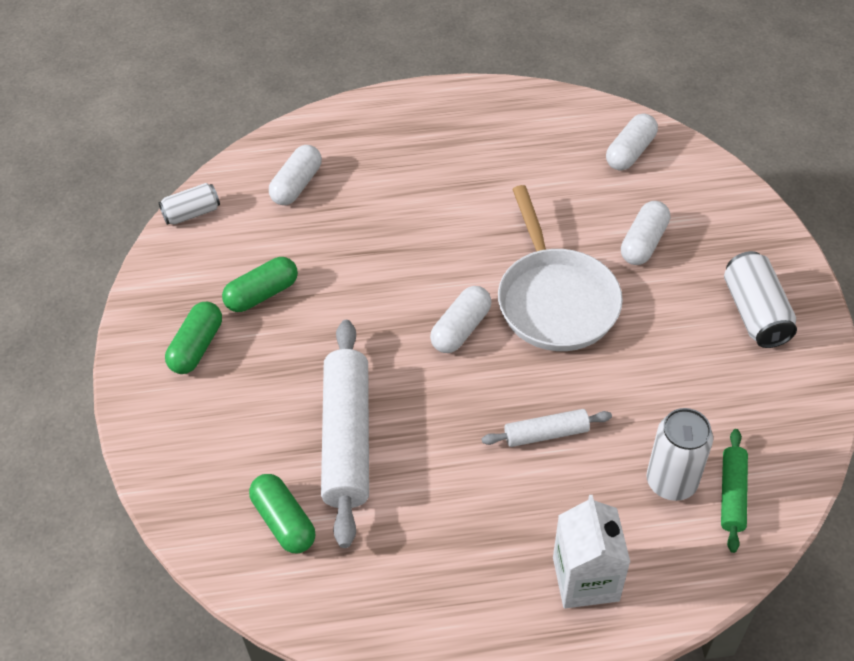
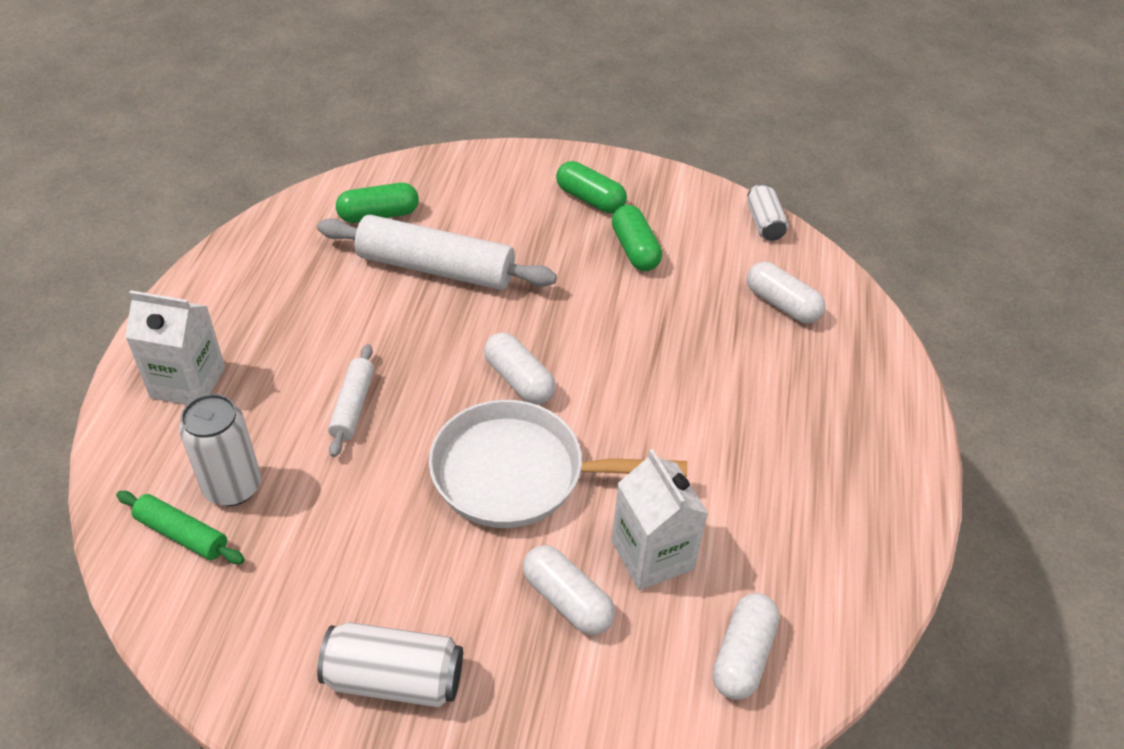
camera: 105 degrees right, 5 degrees down
white capsule [606,114,658,170] -> white capsule turned 60 degrees clockwise [713,593,779,700]
none -> white carton [612,449,709,590]

